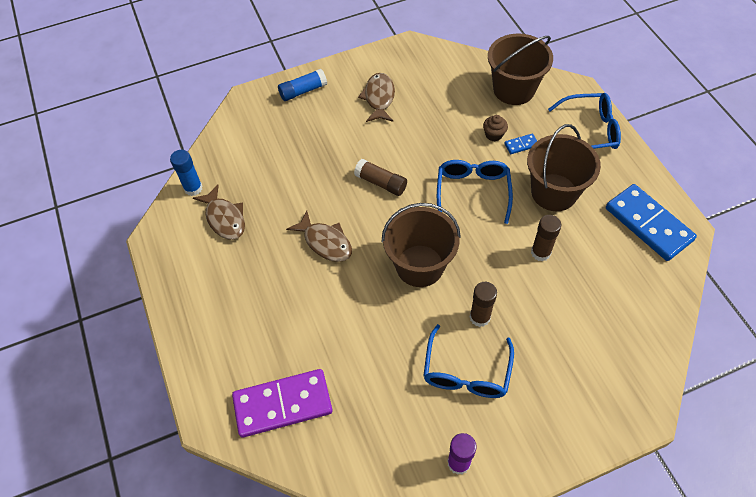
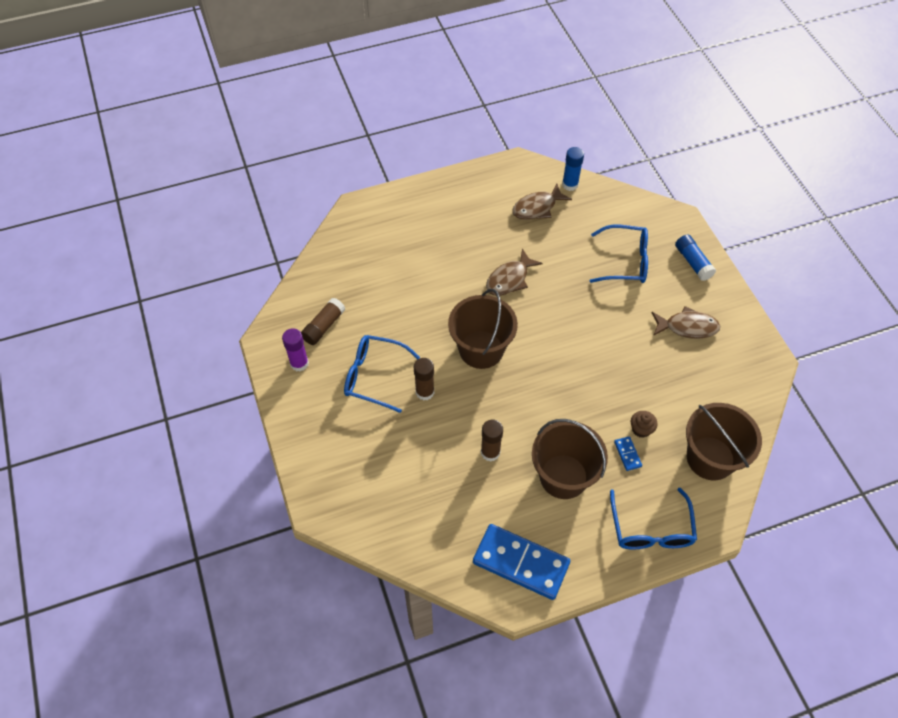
camera: 90 degrees right, 0 degrees up
purple domino [232,369,333,437] -> none
brown glue stick [354,159,407,196] -> brown glue stick moved to [301,298,346,345]
blue glasses [437,160,513,224] -> blue glasses moved to [590,225,648,283]
blue domino [606,184,697,261] -> blue domino turned 60 degrees clockwise [473,524,570,600]

